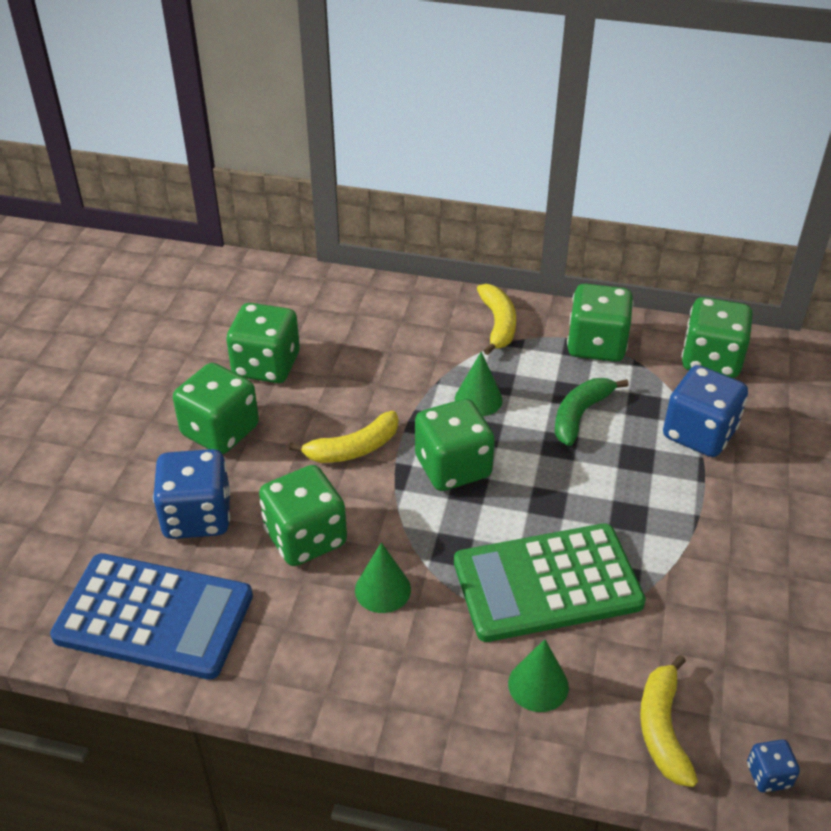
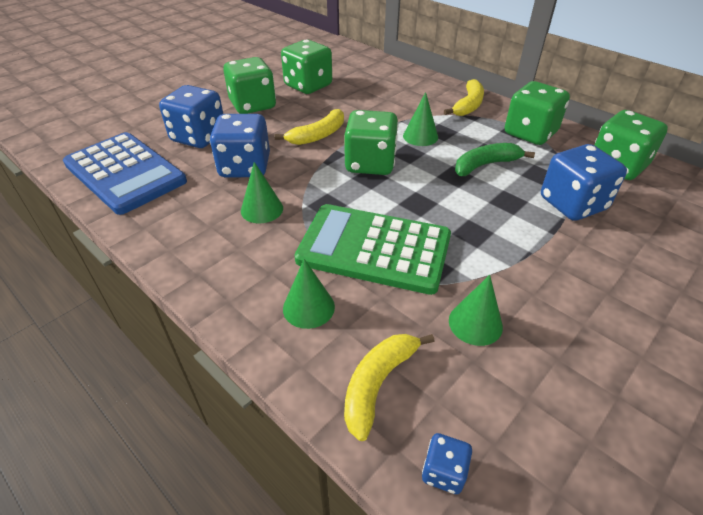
camera: 30 degrees right, 0 degrees up
green dice [259,465,347,566] -> blue dice [210,114,270,177]
yellow banana [289,411,398,463] -> yellow banana turned 45 degrees counterclockwise [274,109,344,145]
none -> green cone [449,275,503,346]

